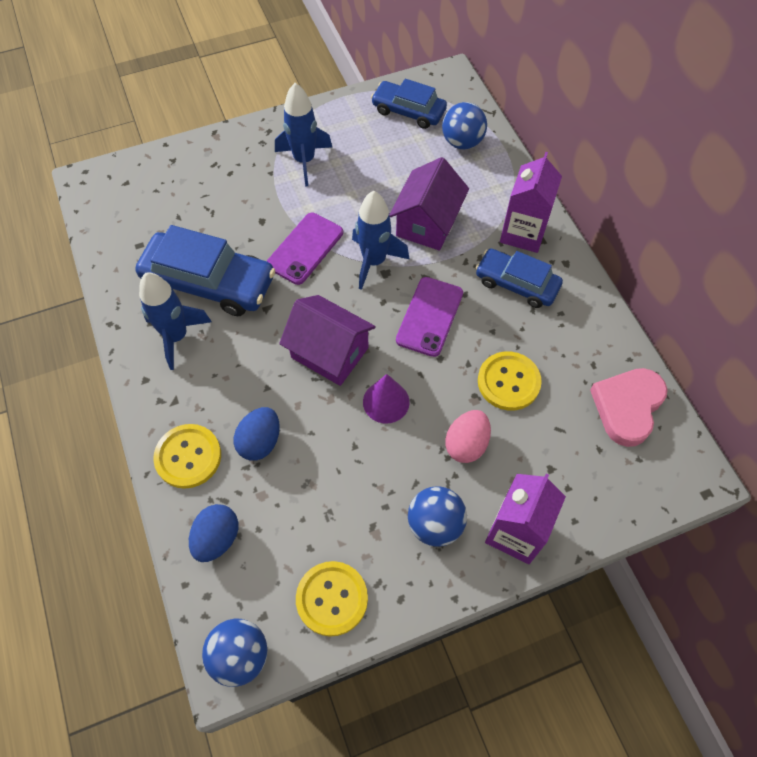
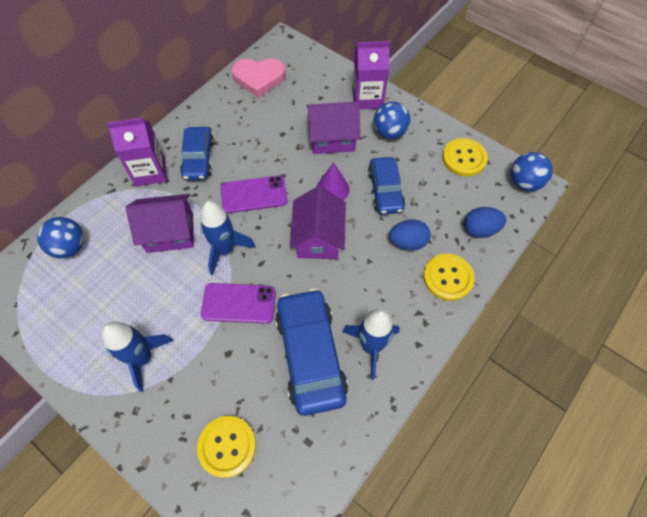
camera: 120 degrees left, 0 degrees up
blue car [371,79,447,129] -> blue car moved to [368,157,405,215]
pink egg [445,410,491,463] -> purple house [307,102,360,154]
yellow button [478,351,542,411] -> yellow button moved to [197,416,256,478]

